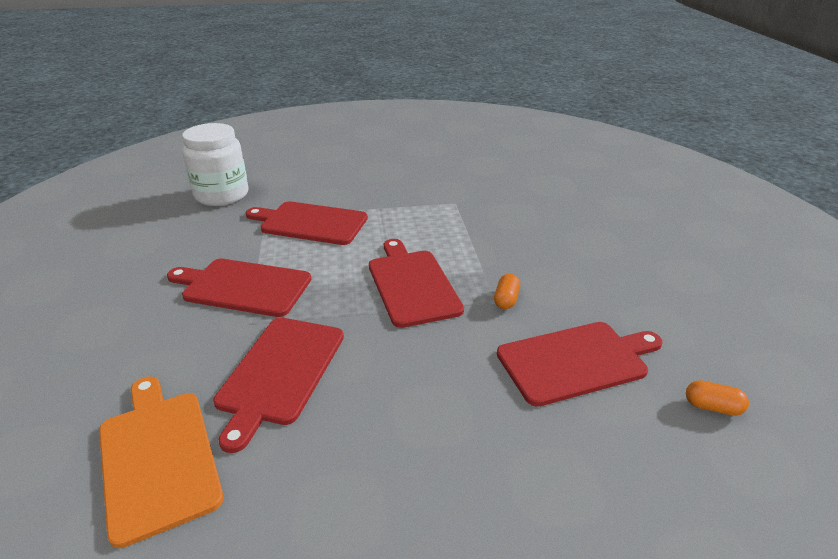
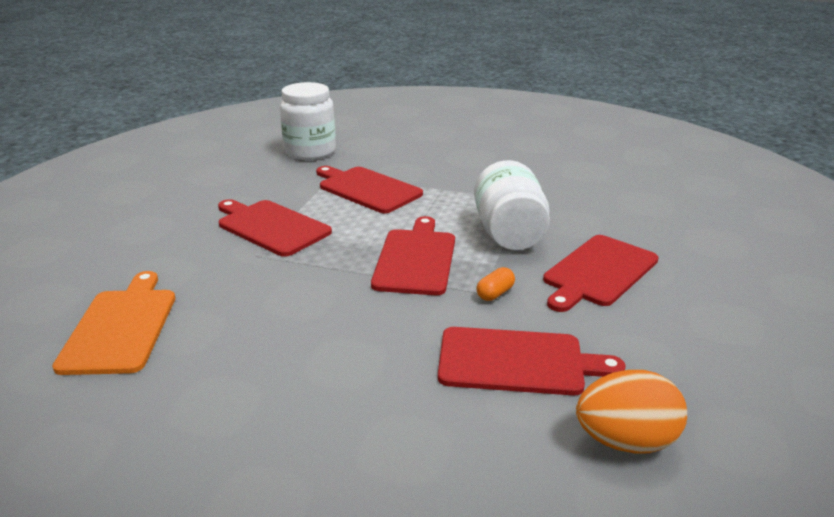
camera: 25 degrees right, 5 degrees down
red cutting board [213,317,344,453] -> red cutting board moved to [543,235,659,312]
orange capsule [686,380,749,416] -> orange egg [576,370,687,454]
none -> white jar [474,160,550,250]

